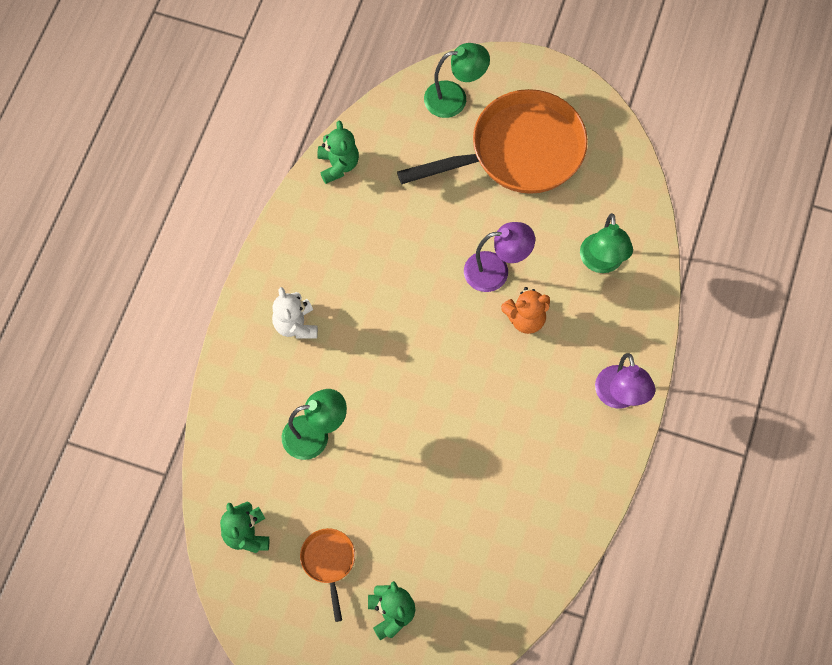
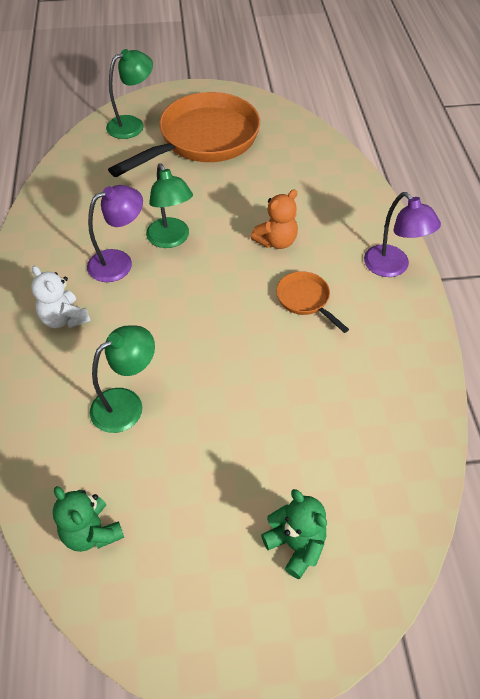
camera: 25 degrees left, 15 degrees down
orange pan [300,528,355,622] -> orange pan moved to [276,271,349,333]
green teddy bear [317,121,359,184] -> none
purple lamp [464,222,535,292] -> purple lamp moved to [87,185,143,282]
green lamp [580,213,633,273] -> green lamp moved to [146,164,193,248]

